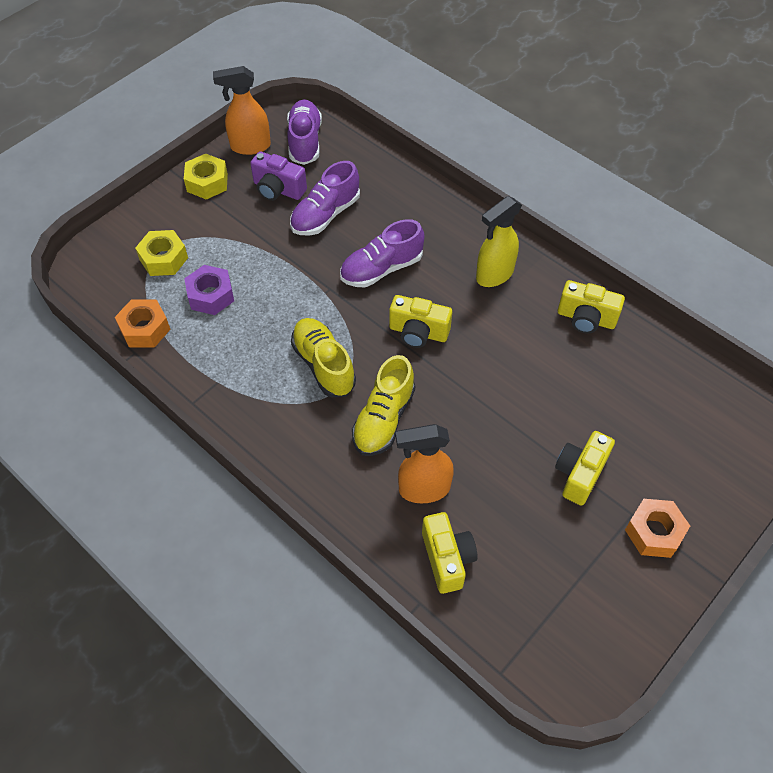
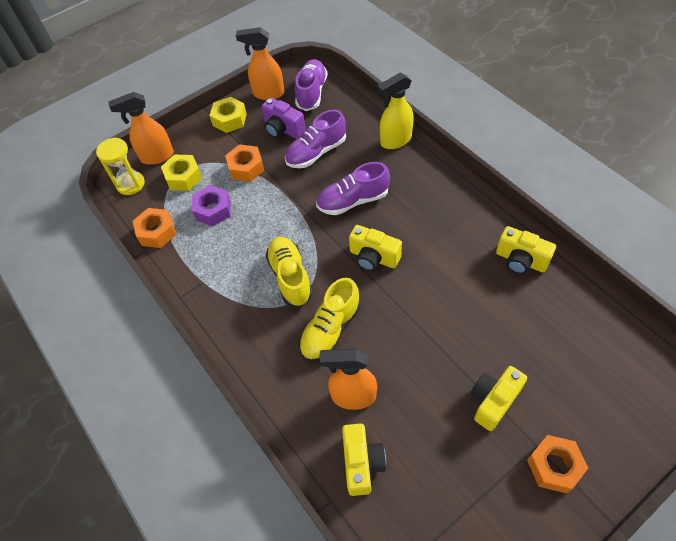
camera: 15 degrees right, 0 degrees up
yellow spray bottle [476,196,522,287] -> yellow spray bottle moved to [377,72,414,149]
none -> yellow hourglass [96,137,145,195]
none -> orange spray bottle [108,92,173,165]
none -> orange nut [225,144,265,182]

